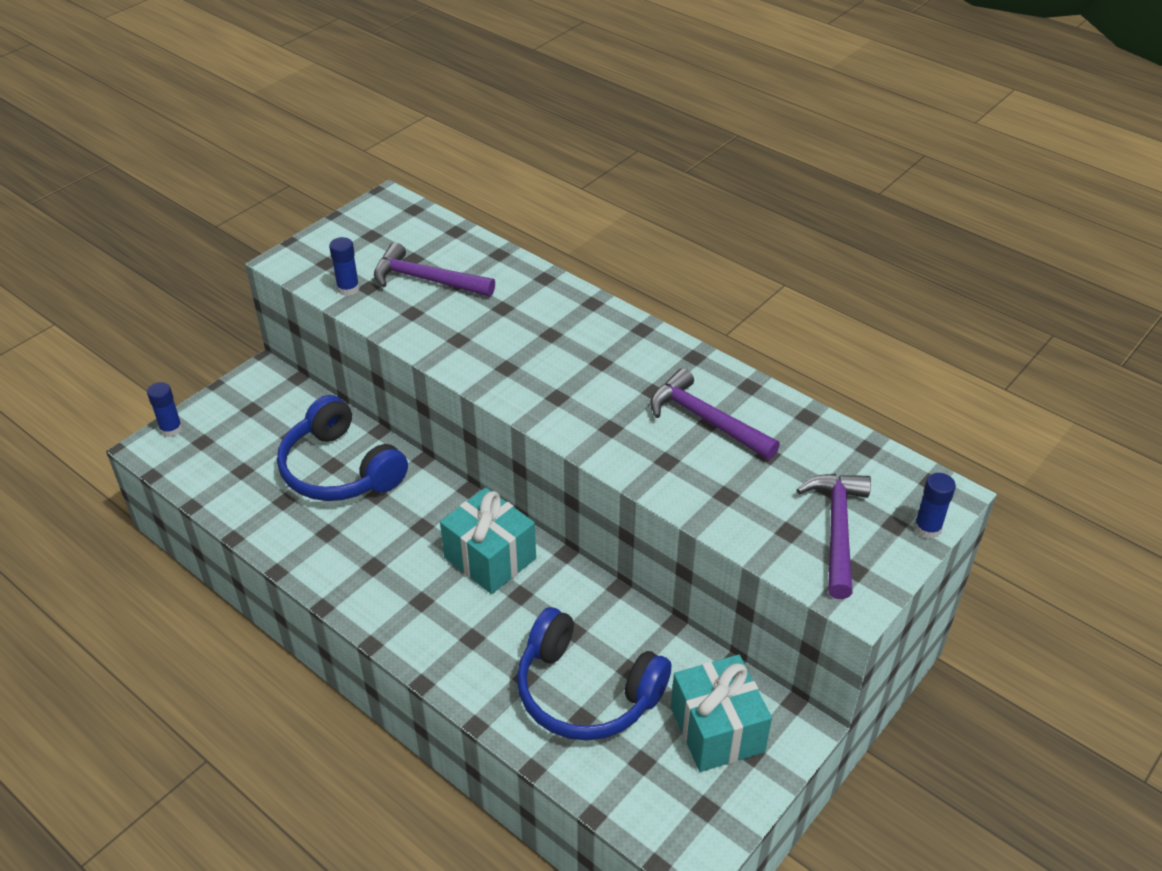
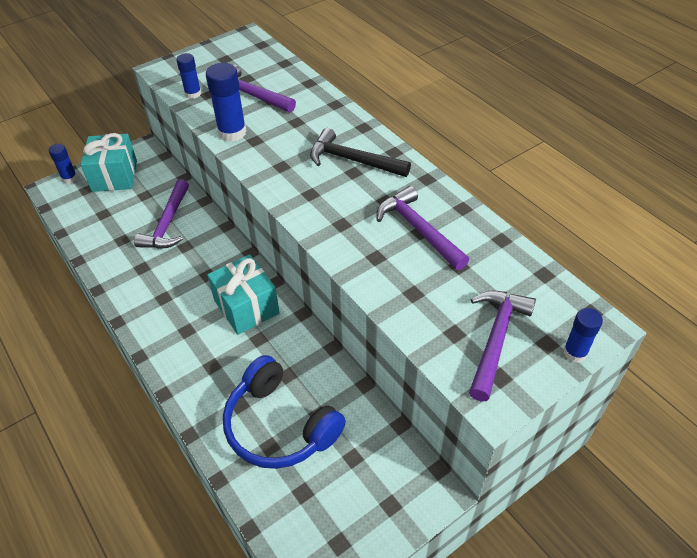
camera: 15 degrees right, 5 degrees up
blue headphones [277,395,408,501] -> purple hammer [134,179,189,249]
turquoise gift [671,654,772,772] -> turquoise gift moved to [81,133,137,192]
none -> blue glue stick [206,63,247,142]
none -> black hammer [310,128,411,177]

